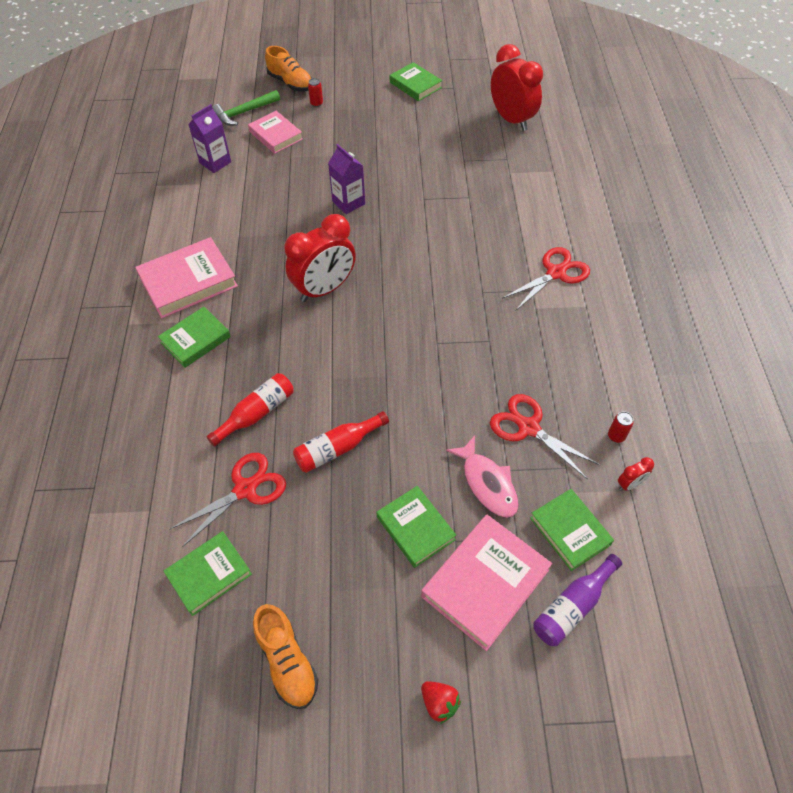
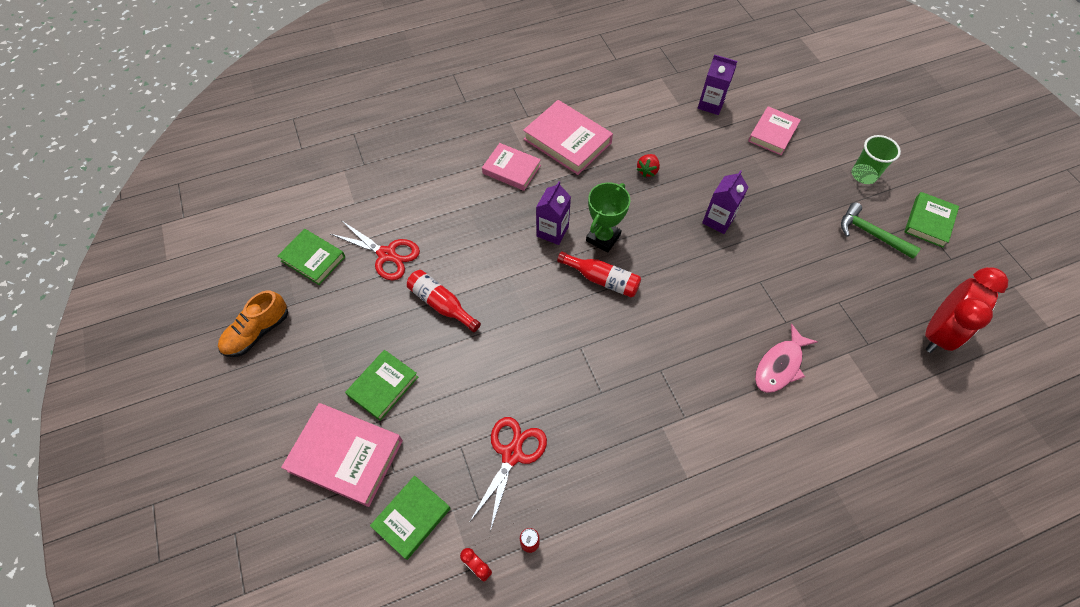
camera: 70 degrees right, 5 degrees up
green book [158,307,231,368] -> pink book [482,143,541,191]
red bottle [206,373,294,447] -> red bottle moved to [557,251,641,297]
green hammer [212,90,280,126] -> green hammer moved to [841,202,921,259]
orange shoe [265,46,312,91] -> none
red clock [284,214,356,302] -> green trophy [586,182,630,253]
red can [308,78,323,107] -> none
red strawberry [421,681,461,724] -> red strawberry moved to [636,154,660,177]
pink fish [446,436,519,518] -> pink fish moved to [755,324,818,393]
red scissors [502,247,590,310] -> none
purple bottle [533,554,622,646] -> none
none -> purple carton [536,181,571,245]
none -> green cup [852,135,901,184]

